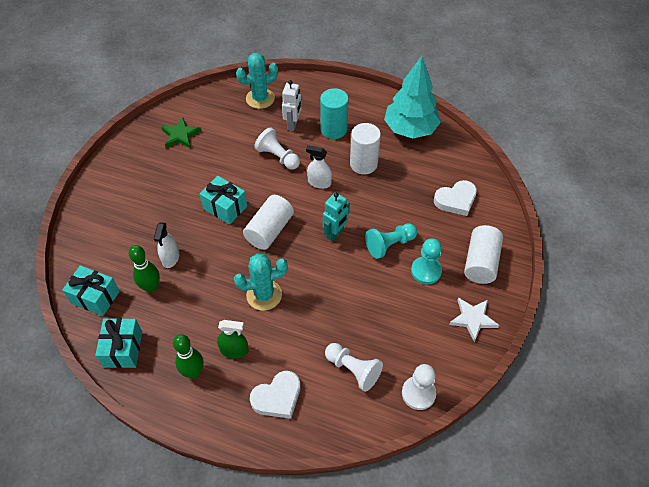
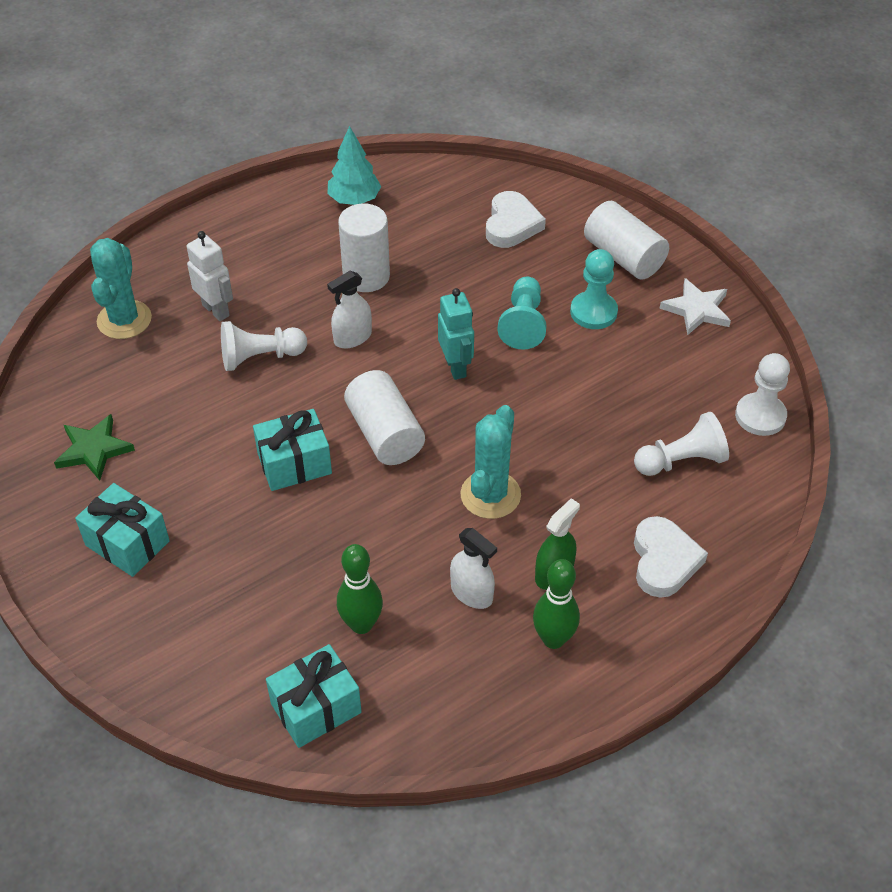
camera: 55 degrees left, 5 degrees down
turquoise gift [95,318,142,368] -> turquoise gift moved to [75,483,170,577]
white spray bottle [154,222,179,268] -> white spray bottle moved to [450,528,497,609]
turquoise cylinder [320,88,349,139] -> none
turquoise tree [384,56,441,138] -> turquoise tree [327,126,381,205], size x0.59

